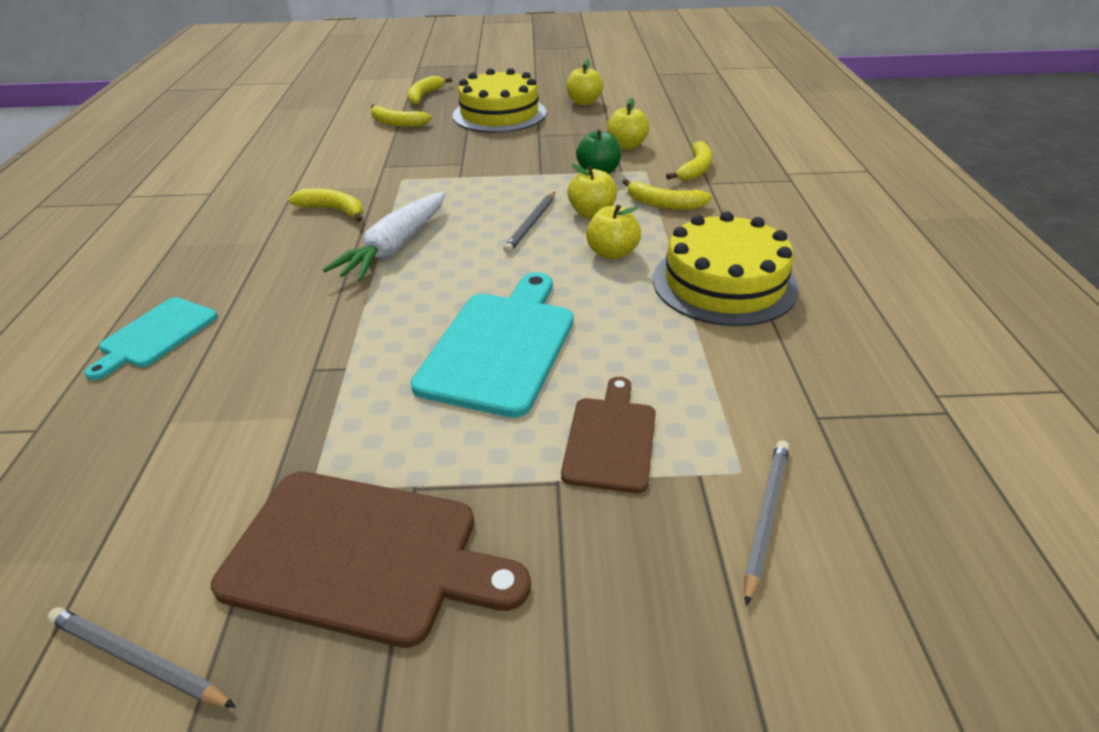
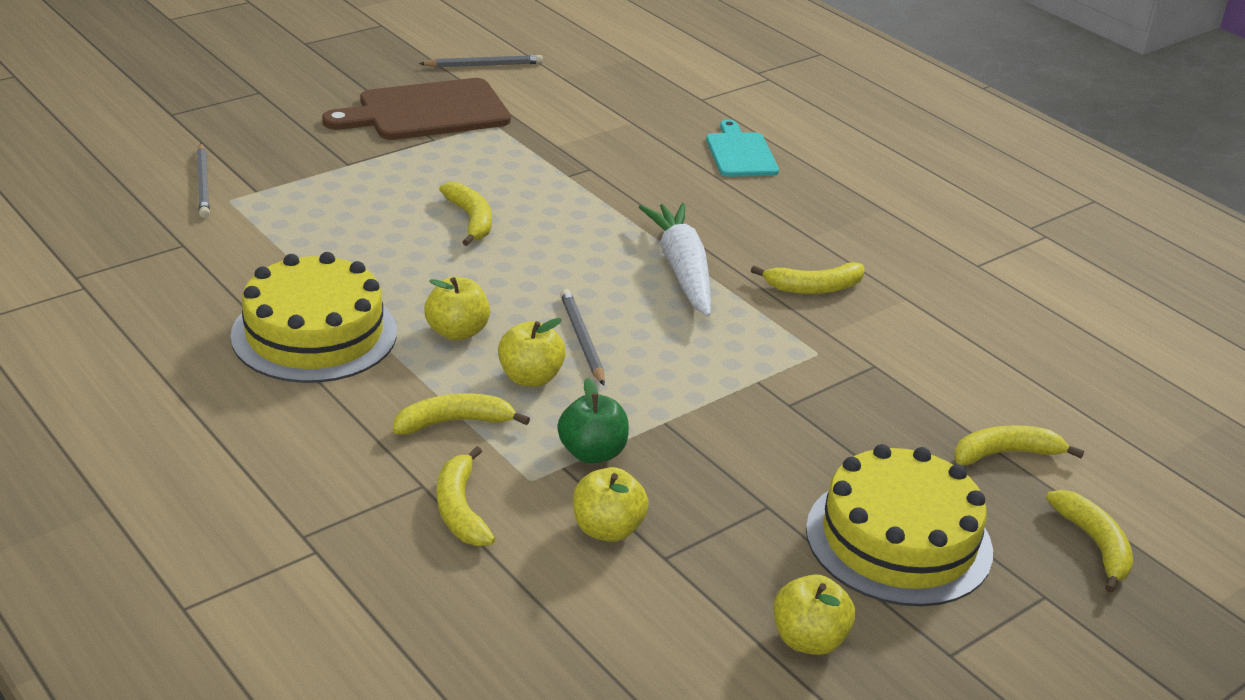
camera: 140 degrees right, 5 degrees down
turquoise cutting board [411,272,574,418] -> yellow banana [439,182,492,246]
brown cutting board [561,377,656,493] -> none

